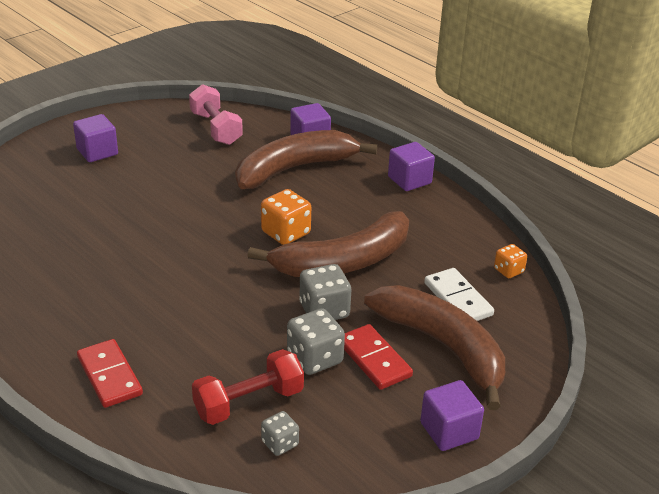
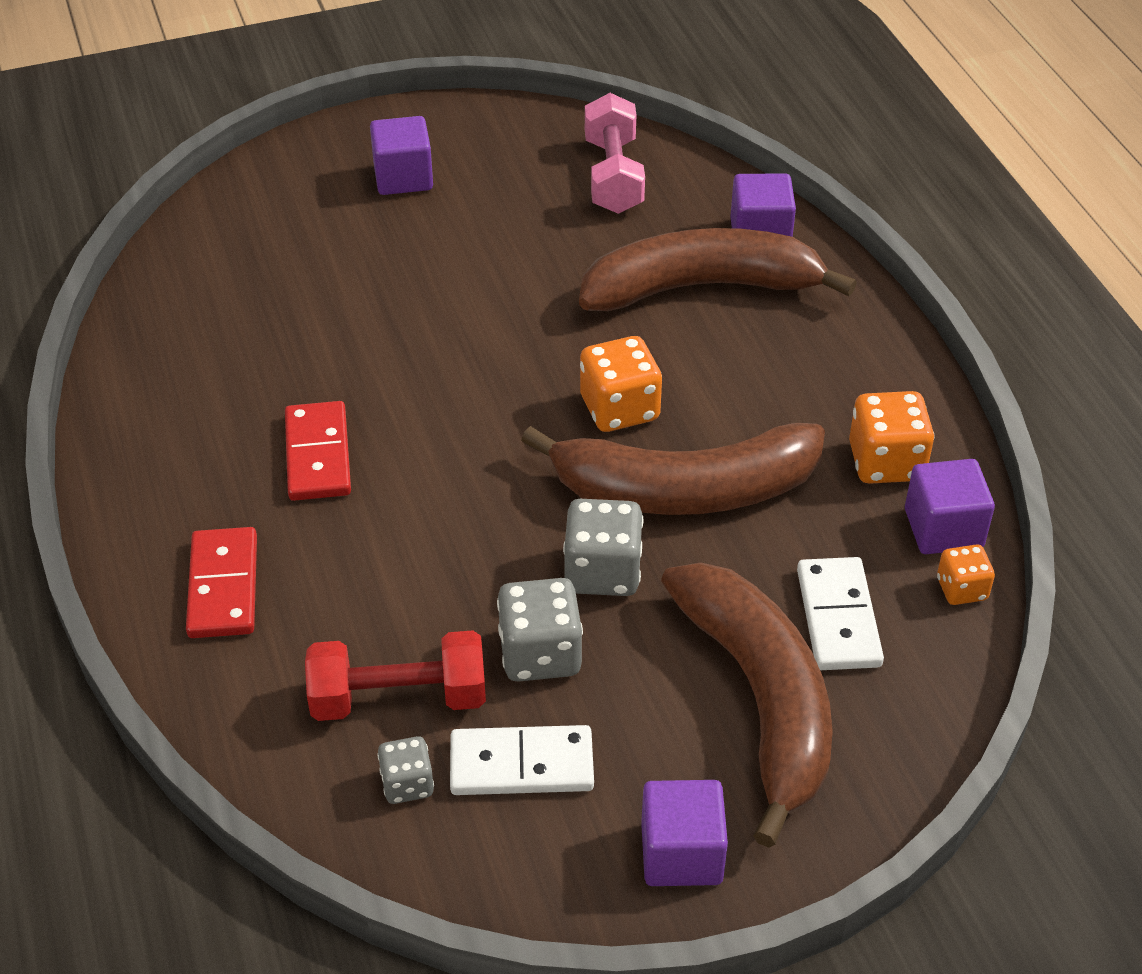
camera: 25 degrees right, 10 degrees up
red domino [344,324,413,390] -> red domino moved to [285,401,351,501]
purple cube [388,142,435,191] -> purple cube moved to [905,459,995,554]
none -> white domino [450,725,594,795]
none -> orange dice [849,391,934,484]

